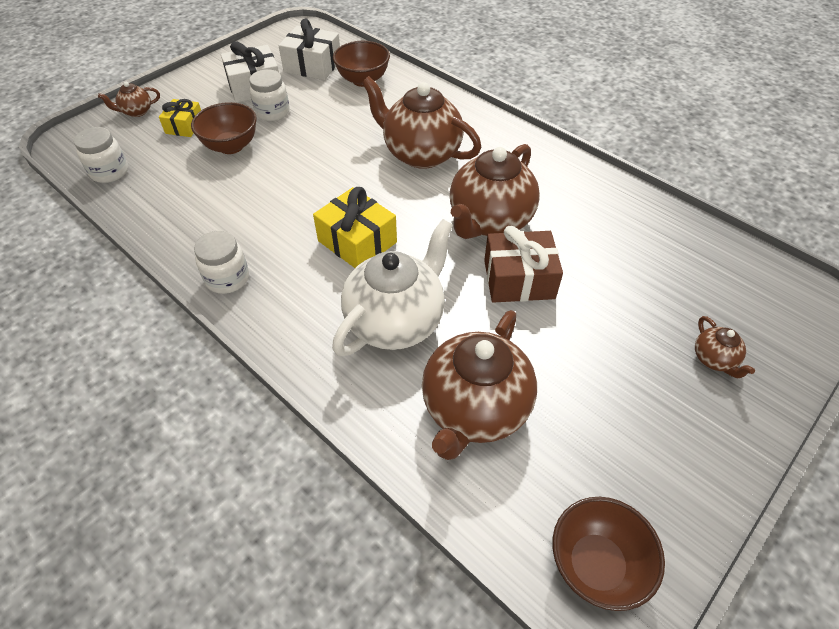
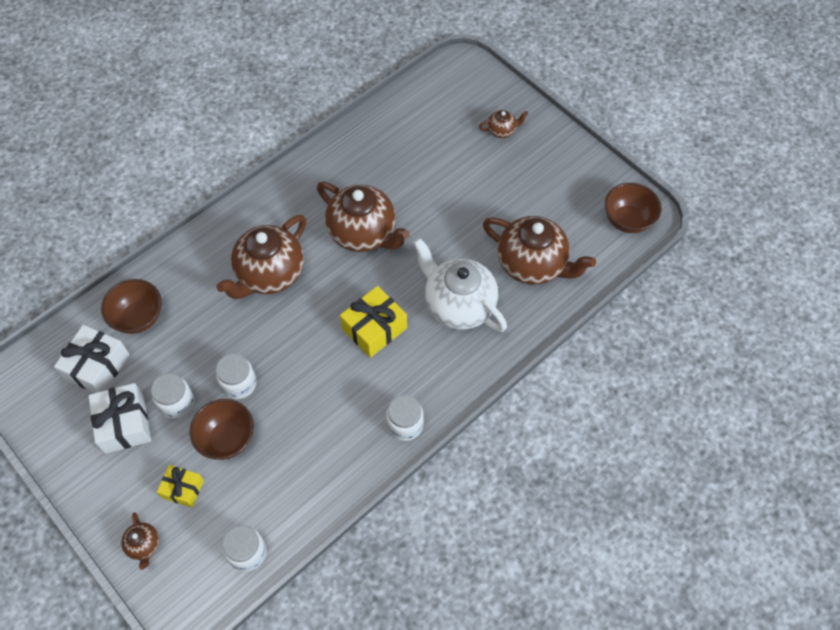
camera: 85 degrees left, 10 degrees up
brown gift [484,226,563,303] -> none
none -> white jar [216,354,256,399]

